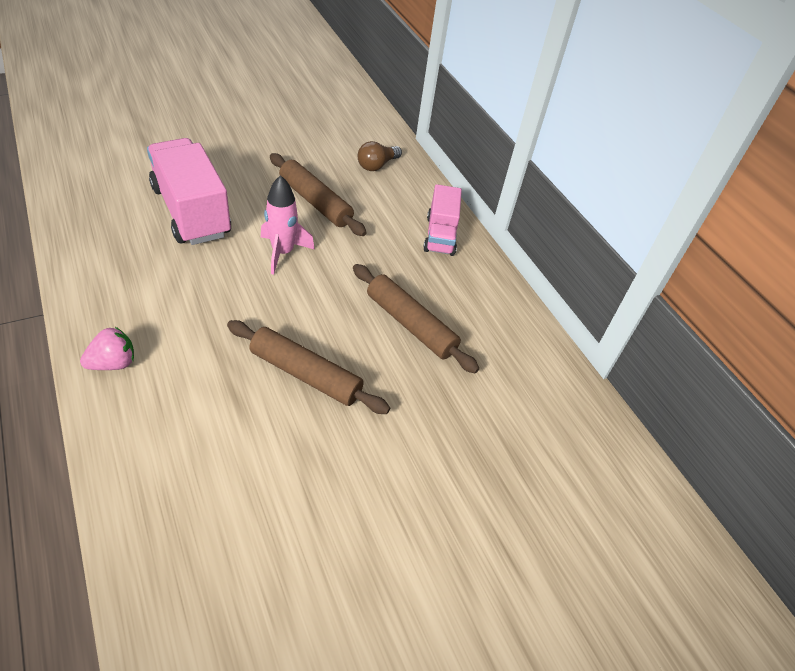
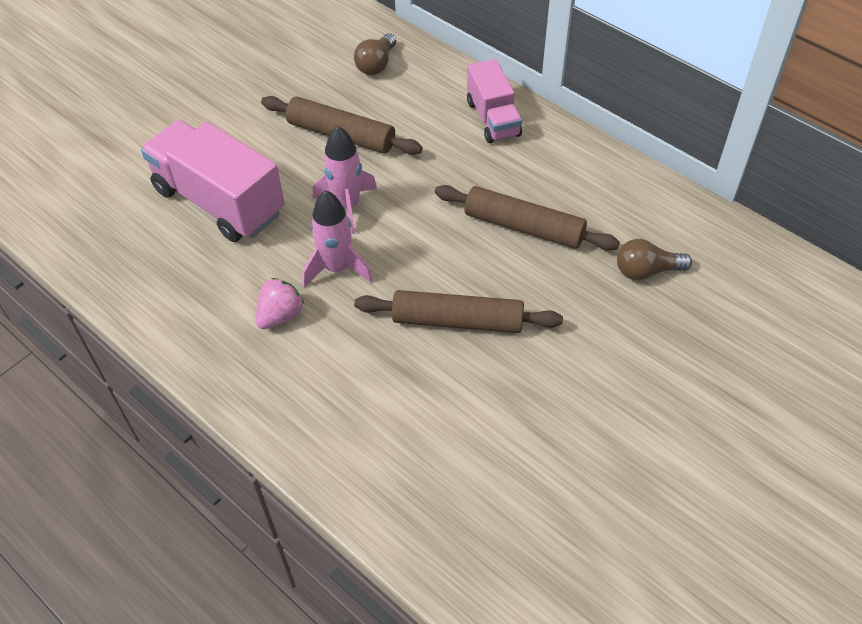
camera: 15 degrees left, 5 degrees up
pink strawberry [80,327,134,370] -> pink strawberry moved to [255,278,304,329]
none -> pink rocket [302,190,373,287]
none -> brown light bulb [617,239,692,280]

